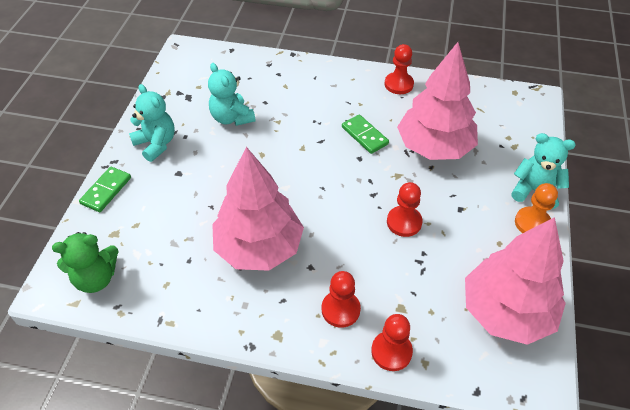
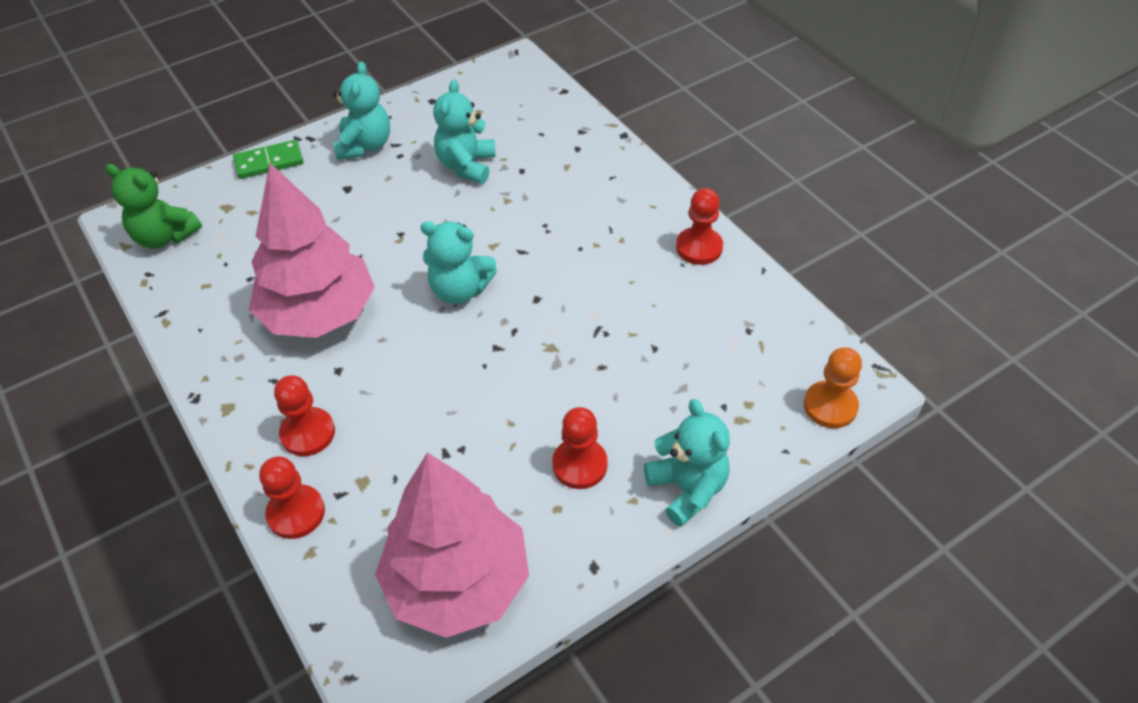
camera: 45 degrees right, 0 degrees up
green domino [342,114,389,154] -> none
red pawn [387,182,423,237] -> red pawn moved to [552,407,608,489]
pink tree [397,42,478,160] -> none
orange pawn [515,183,558,233] -> orange pawn moved to [804,347,862,428]
none -> turquoise teddy bear [421,221,497,304]

